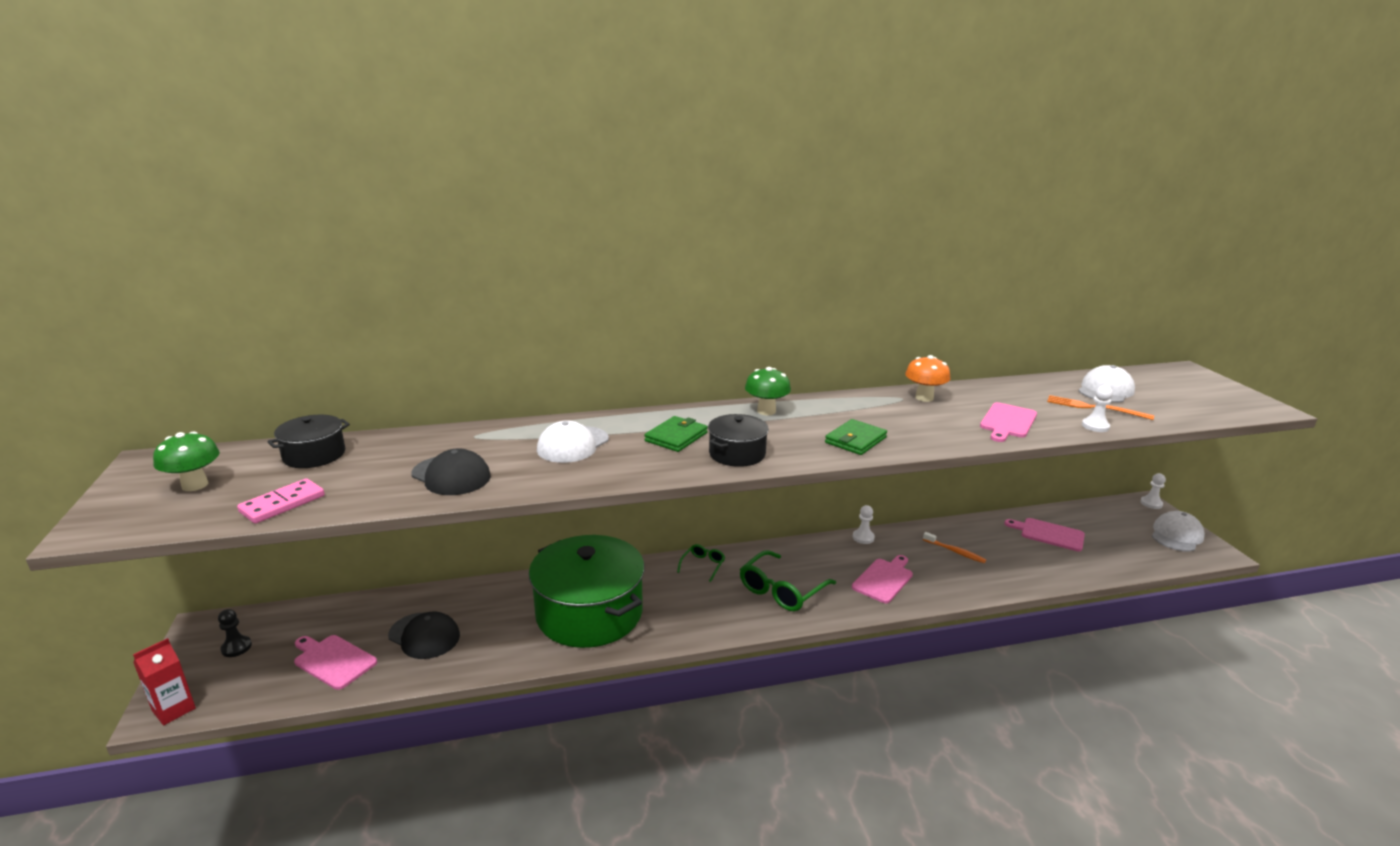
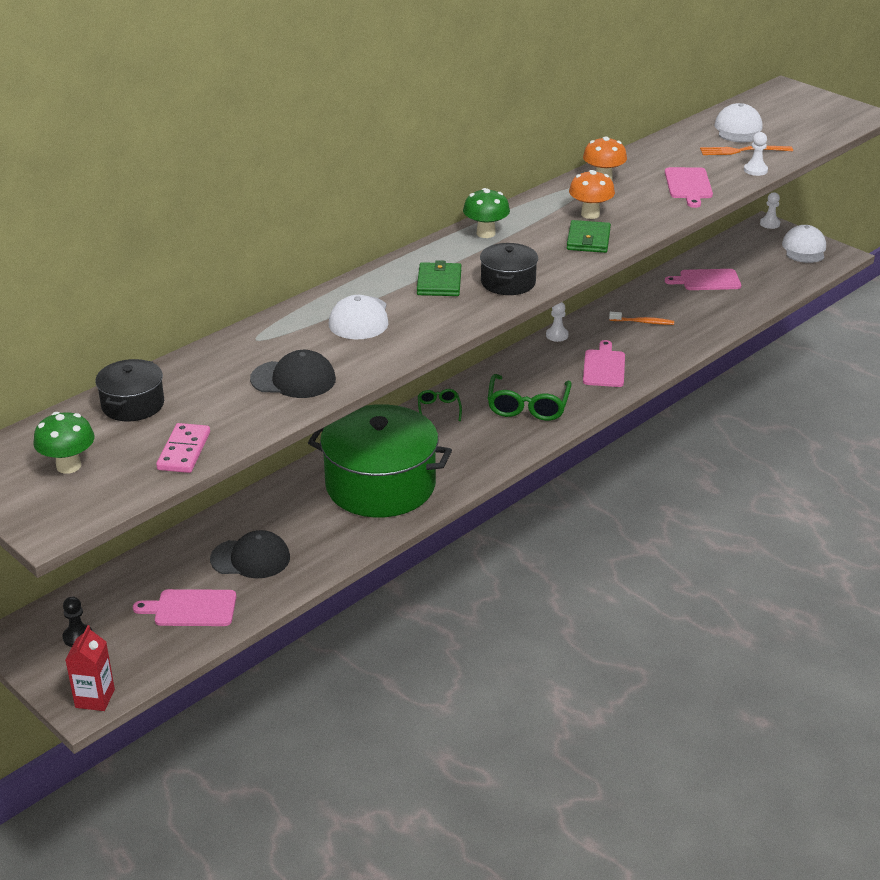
camera: 30 degrees left, 10 degrees up
none -> orange mushroom [569,170,615,219]

